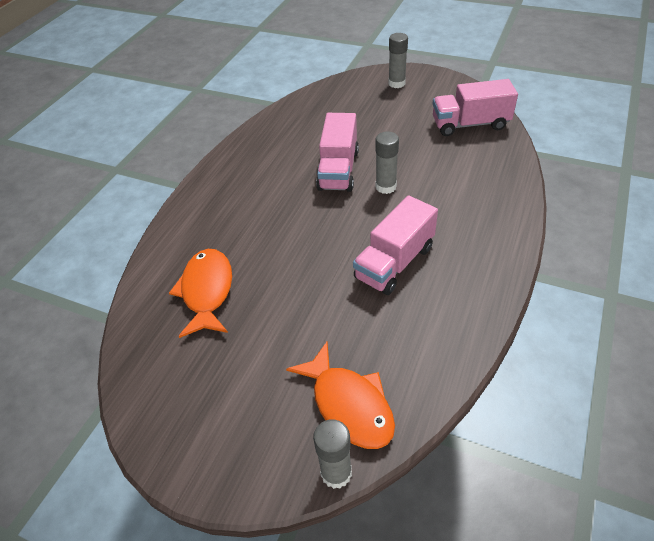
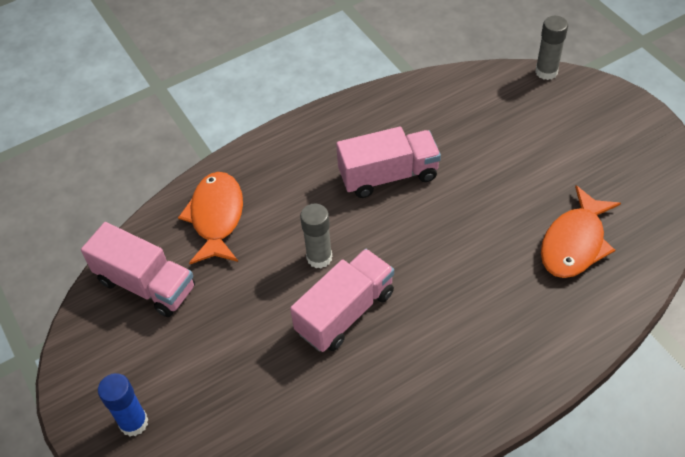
camera: 145 degrees left, 5 degrees up
orange fish [286,342,395,449] -> orange fish moved to [178,172,243,264]
grey glue stick [388,33,408,88] -> blue glue stick [98,373,148,436]

